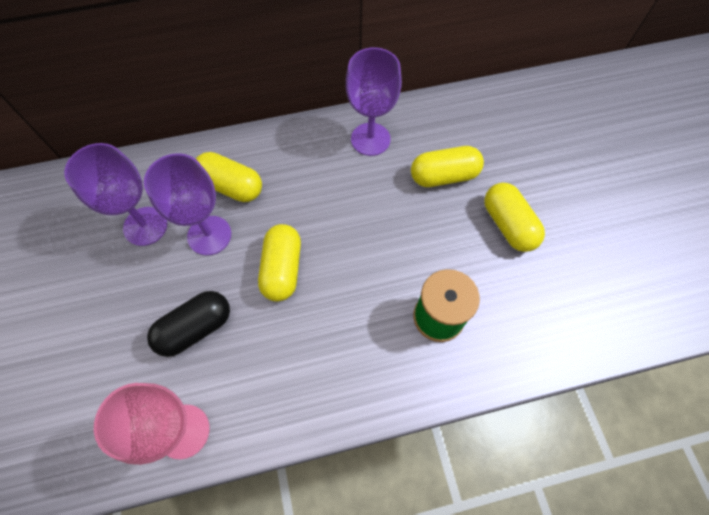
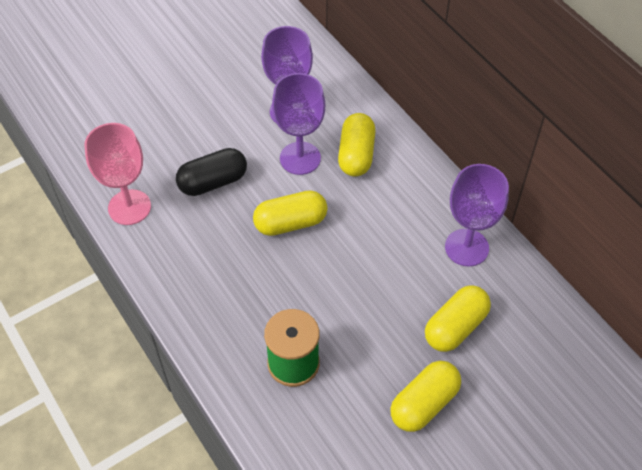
camera: 70 degrees right, 10 degrees down
black capsule [147,291,230,357] -> black capsule turned 60 degrees counterclockwise [176,148,247,196]
yellow capsule [411,146,484,187] -> yellow capsule turned 75 degrees clockwise [425,285,491,352]

